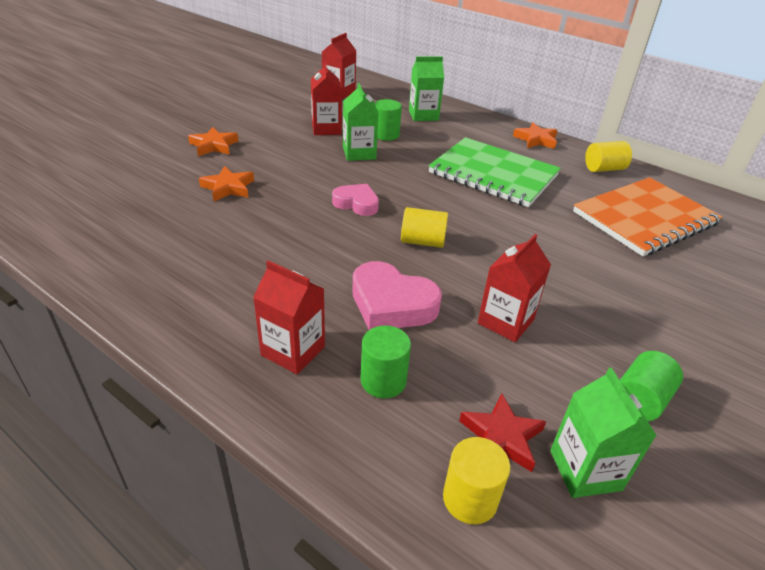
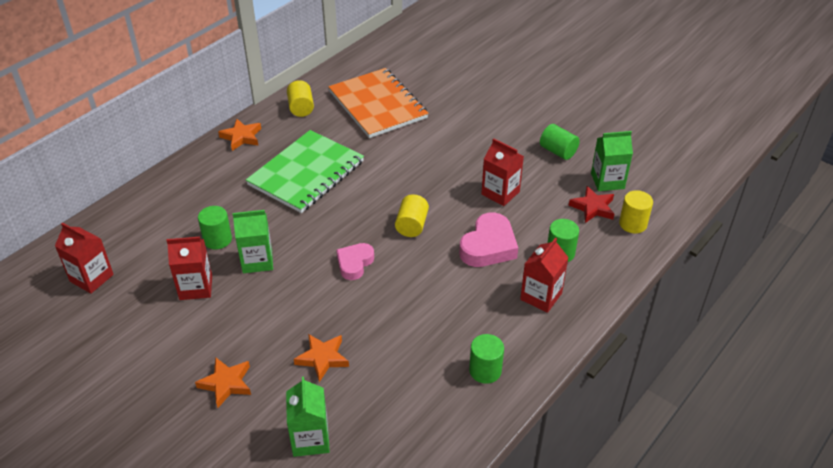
camera: 85 degrees left, 5 degrees up
green carton [409,56,444,121] -> green carton moved to [286,377,330,457]
none -> green cylinder [469,334,504,384]

